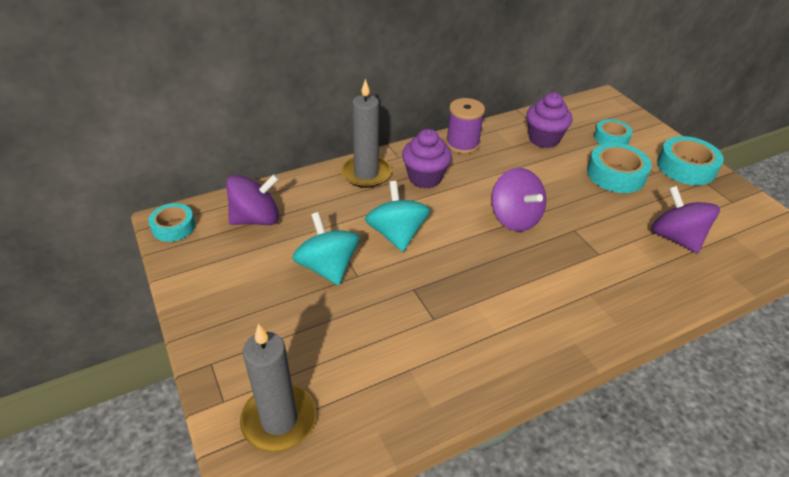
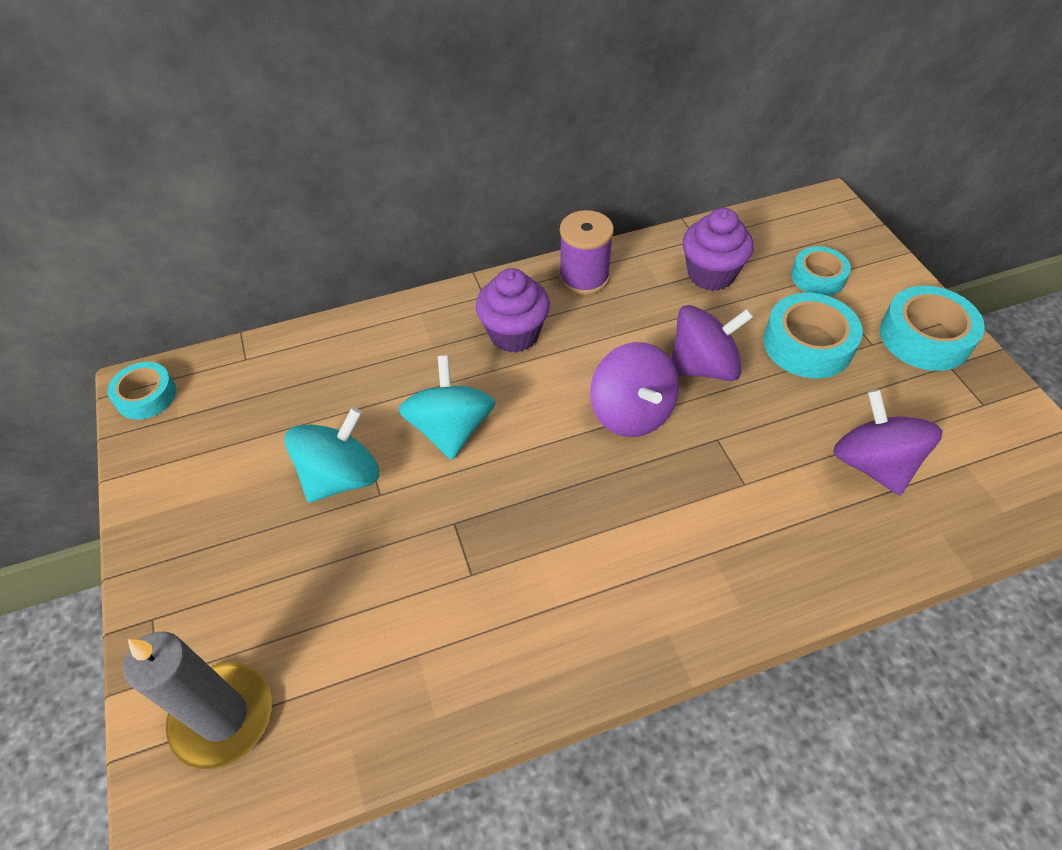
camera: 10 degrees right, 10 degrees up
purple spinning top [226,174,279,225] -> purple spinning top moved to [671,305,753,381]
turquoise spinning top [292,212,360,285] -> turquoise spinning top turned 60 degrees clockwise [285,408,379,502]
grey candle [341,79,392,188] -> none

